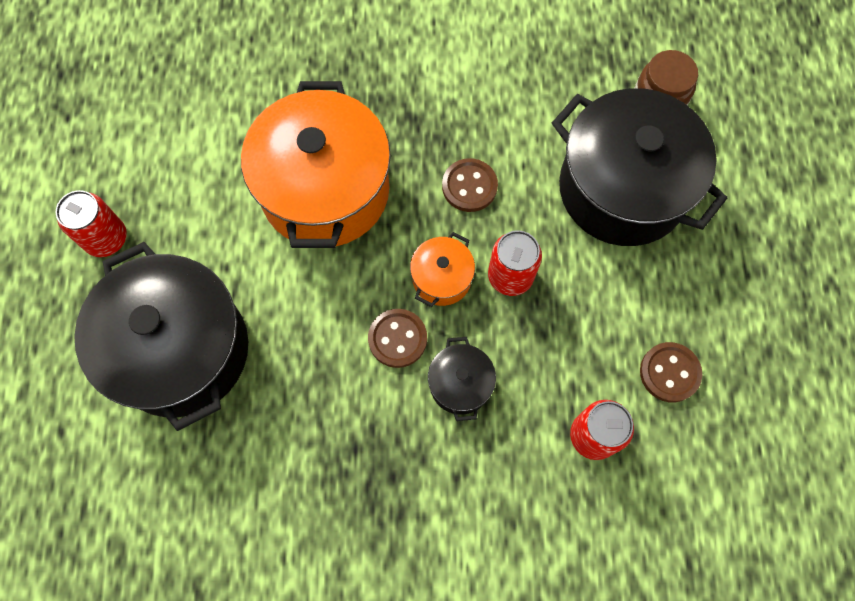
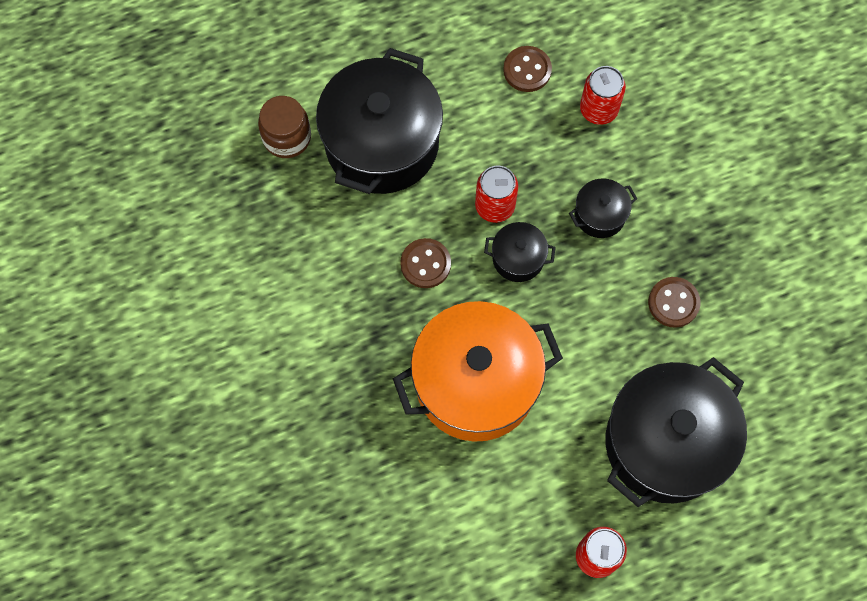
camera: 110 degrees left, 0 degrees up
brown button [368,309,427,368] -> brown button moved to [648,277,701,328]
orange pot [410,232,475,307] -> black pot [484,222,556,282]

